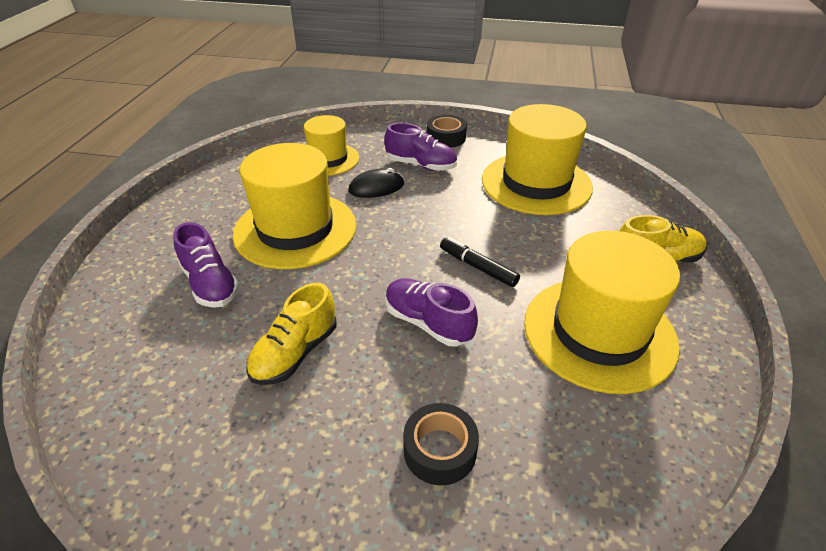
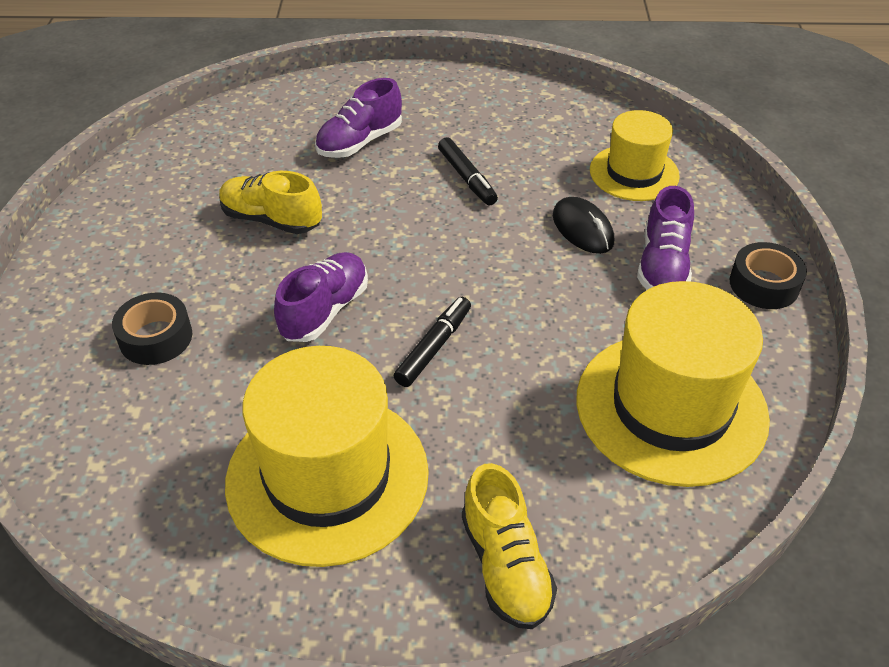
camera: 80 degrees right, 5 degrees up
yellow hat [233,143,356,269] -> black marker [438,137,498,206]

